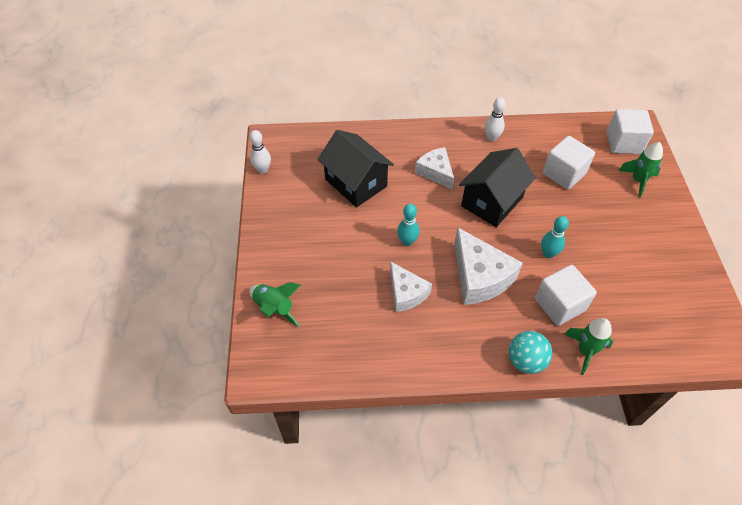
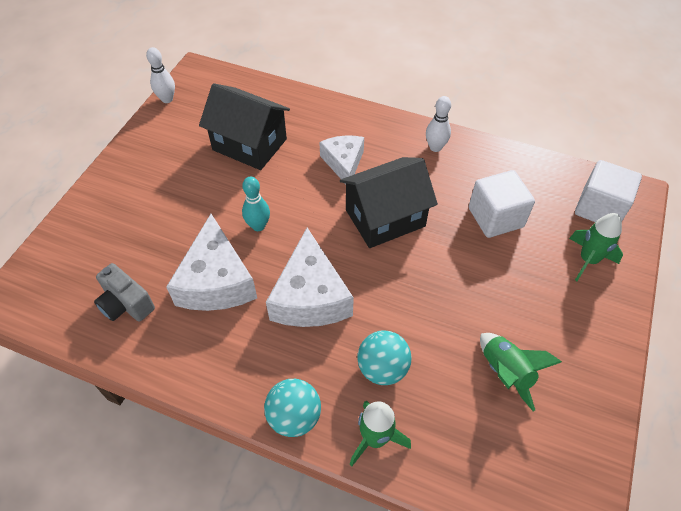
camera: 25 degrees right, 0 degrees up
green rocket [249,282,301,327] -> green rocket moved to [480,333,562,411]
black house [317,130,394,207] -> black house turned 45 degrees counterclockwise [199,83,290,170]
white cheese [390,261,432,312] -> white cheese [166,214,257,311], size x1.56
white cube [535,265,597,326] -> turquoise ball [357,331,412,385]
turquoise bowling pin [541,216,569,258] -> none
none -> grey camera [94,263,155,321]

